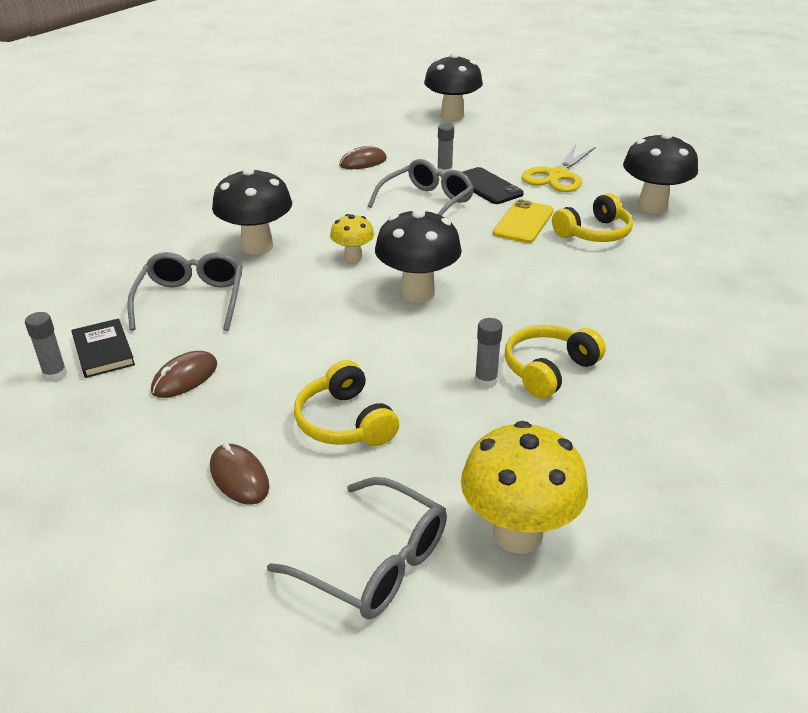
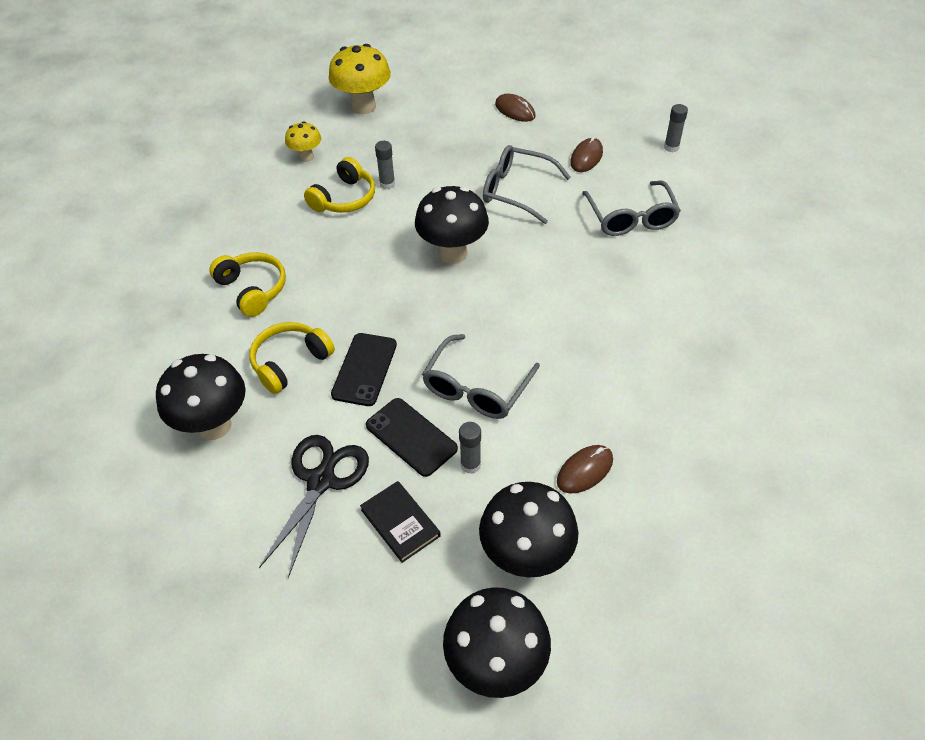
camera: 170 degrees right, 15 degrees up
black book [71,318,135,378] -> black book moved to [360,481,441,563]
black mushroom [212,167,292,255] -> black mushroom moved to [479,482,579,577]
grey glasses [267,477,447,620] -> grey glasses moved to [483,145,571,224]
yellow headphones [294,360,399,446] -> yellow headphones moved to [209,252,286,317]
yellow mushroom [330,214,374,263] -> yellow mushroom moved to [285,121,321,162]
yellow phone [493,199,554,243] -> black phone [331,333,397,406]
yellow scissors [522,144,596,192] -> black scissors [259,435,369,578]

